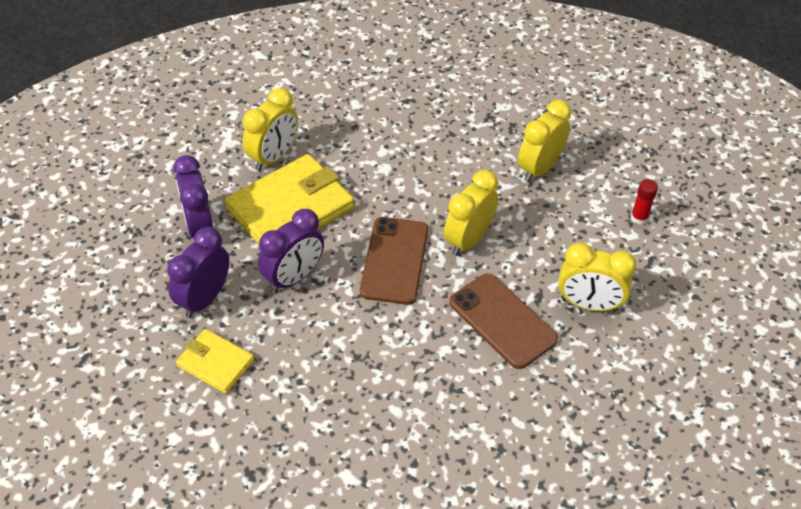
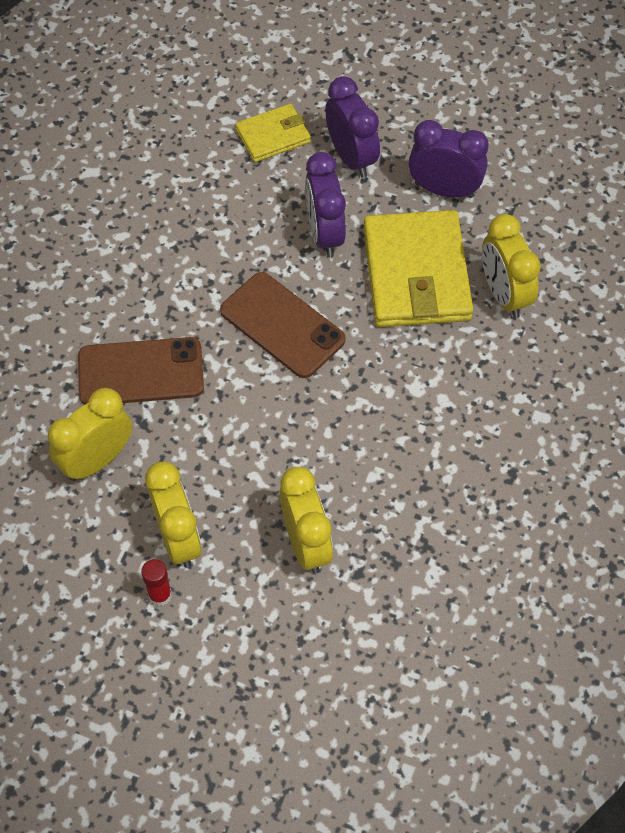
camera: 125 degrees right, 10 degrees up
yellow clock [444,170,498,256] -> yellow clock moved to [145,462,202,568]

